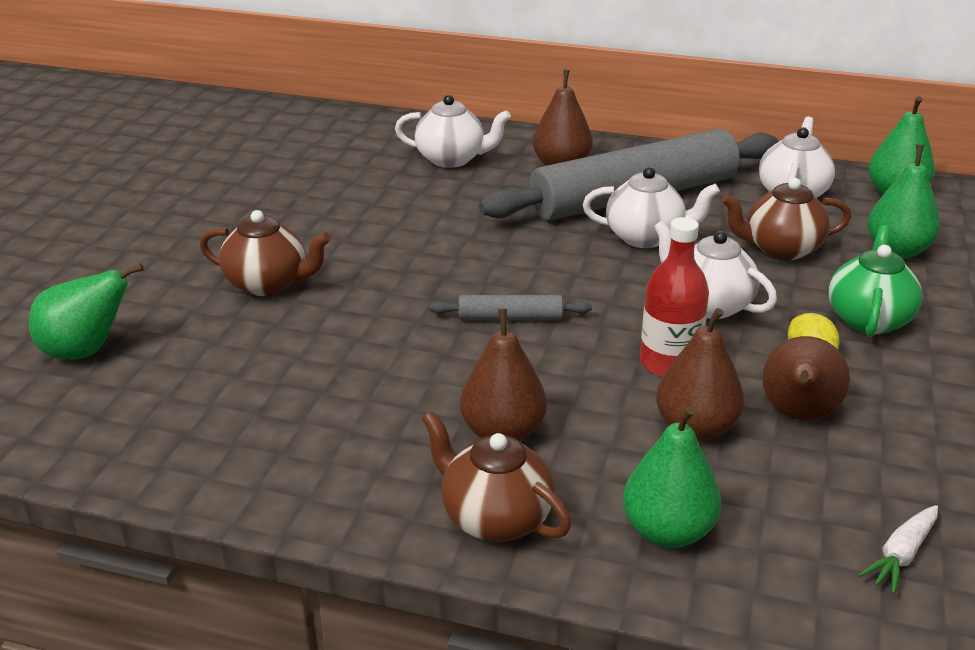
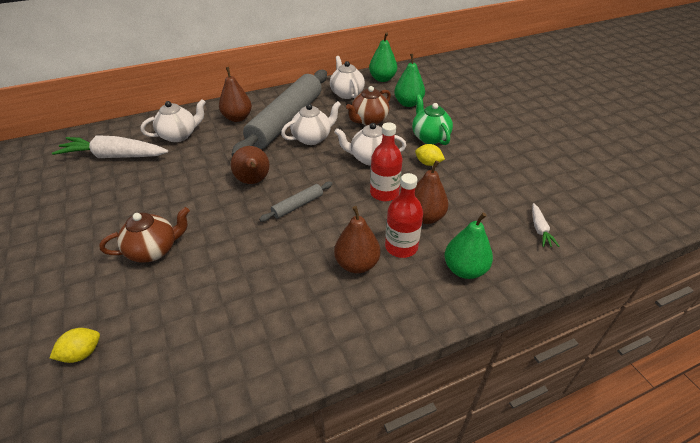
camera: 40 degrees left, 10 degrees up
green pear [29,263,144,360] -> yellow lemon [50,328,100,363]
brown teapot [422,411,571,542] -> none
brown pear [762,336,850,421] -> brown pear moved to [231,146,270,184]
none -> white carrot [52,135,168,158]
none -> red bottle [385,173,423,258]

